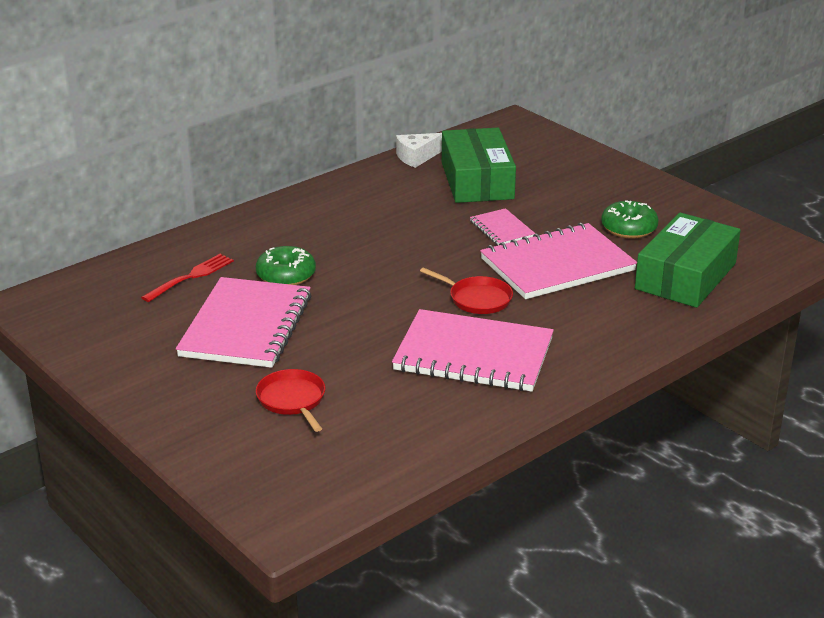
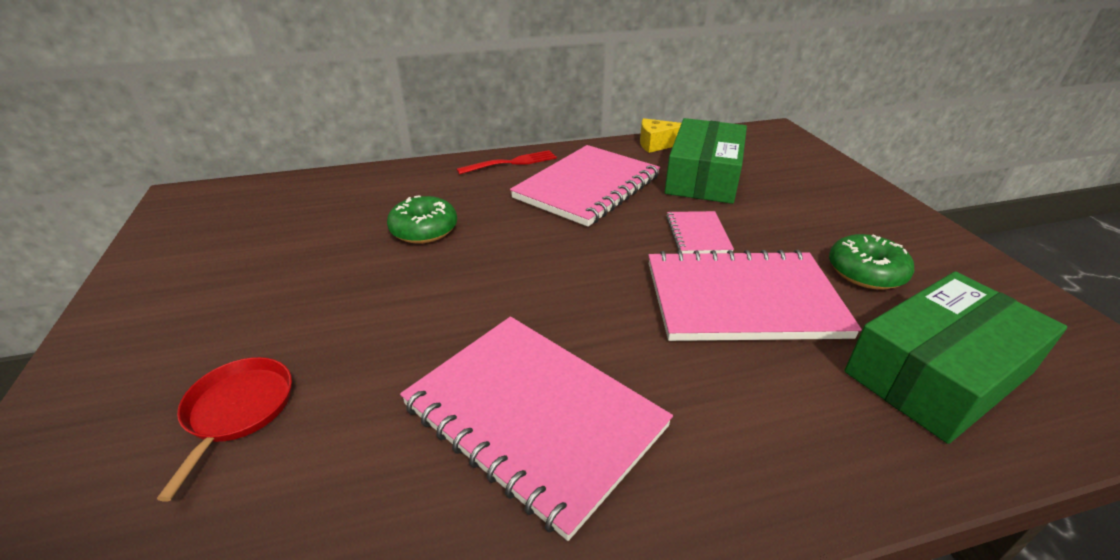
camera: 25 degrees right, 5 degrees up
red fork [141,254,234,302] -> red fork moved to [456,150,557,175]
pink notebook [176,277,311,368] -> pink notebook moved to [510,145,660,227]
white cheese [396,133,442,168] -> yellow cheese [640,118,681,153]
red pan [420,267,513,314] -> none

